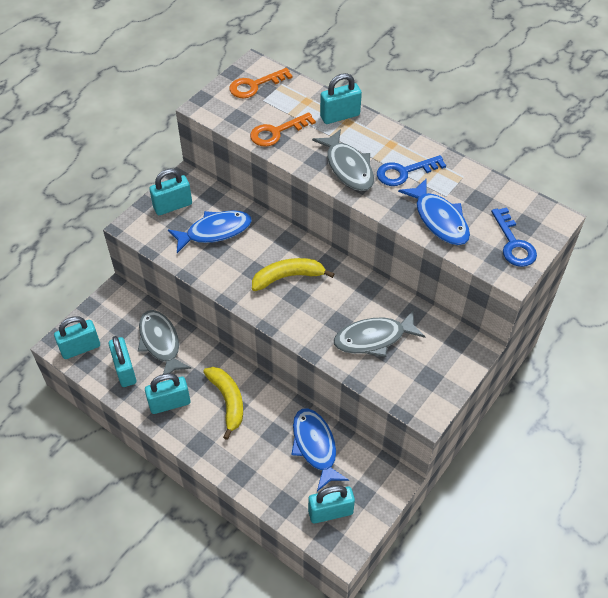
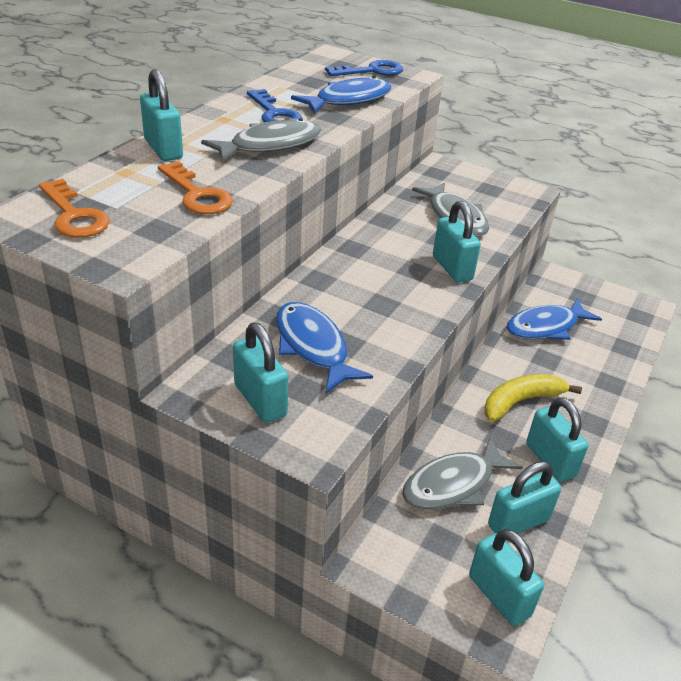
camera: 100 degrees left, 15 degrees down
yellow banana [252,258,334,291] -> none
turquoise padlock [308,485,355,524] -> turquoise padlock moved to [433,201,481,282]

